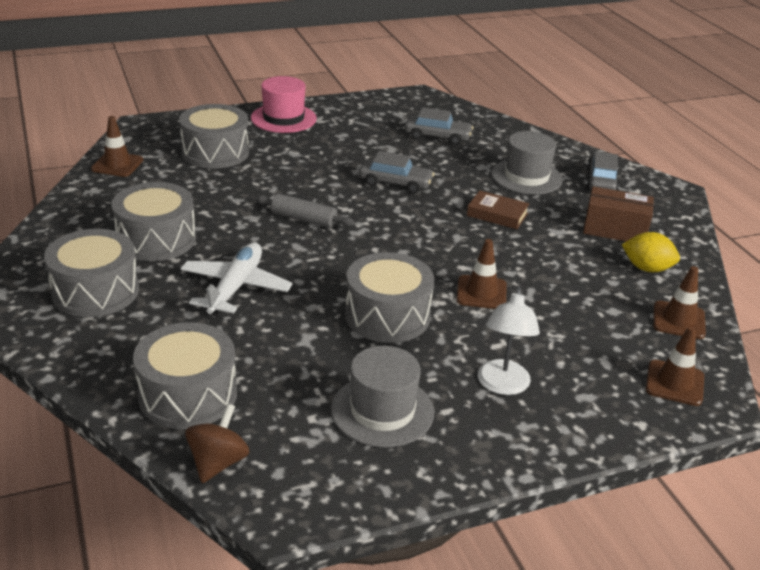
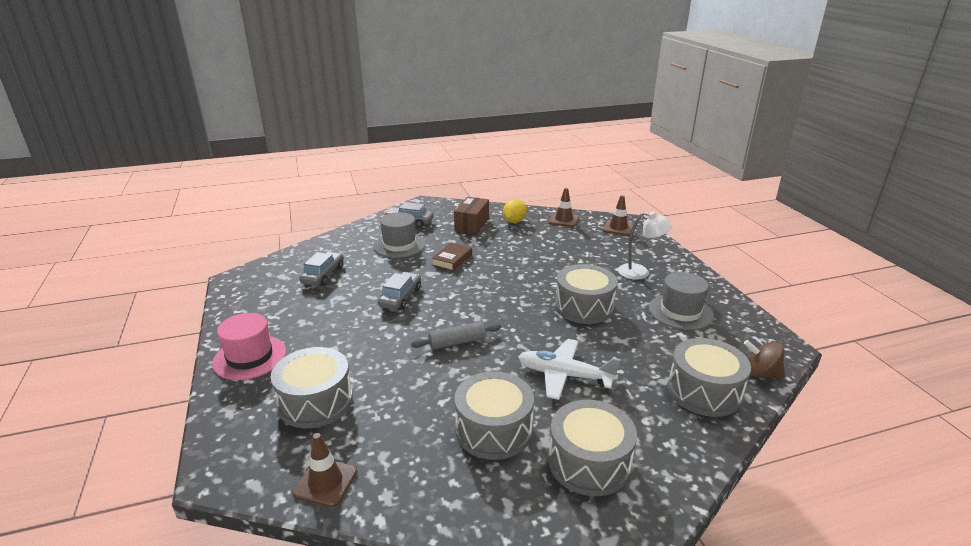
camera: 85 degrees left, 5 degrees down
grey rolling pin [255,194,355,228] -> grey rolling pin turned 45 degrees clockwise [411,322,501,350]
brown traffic cone [457,239,506,309] -> none

